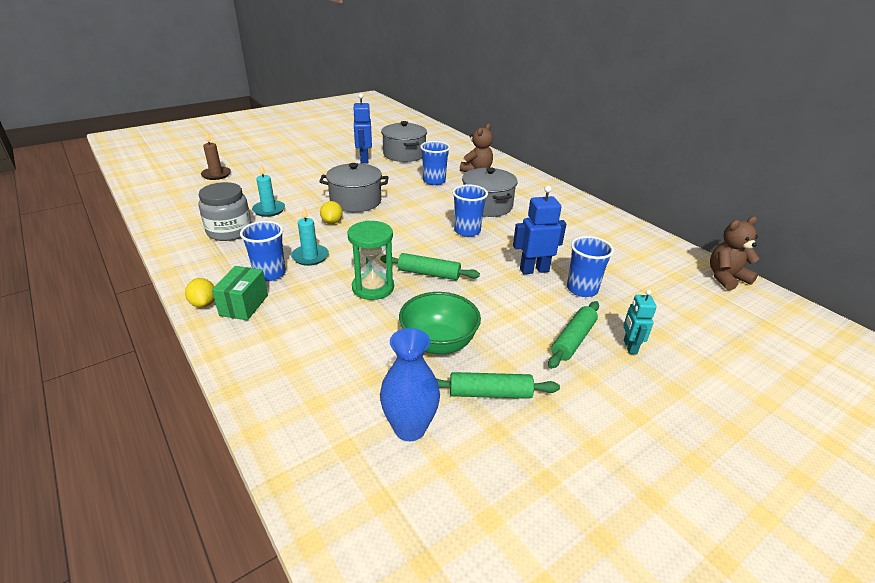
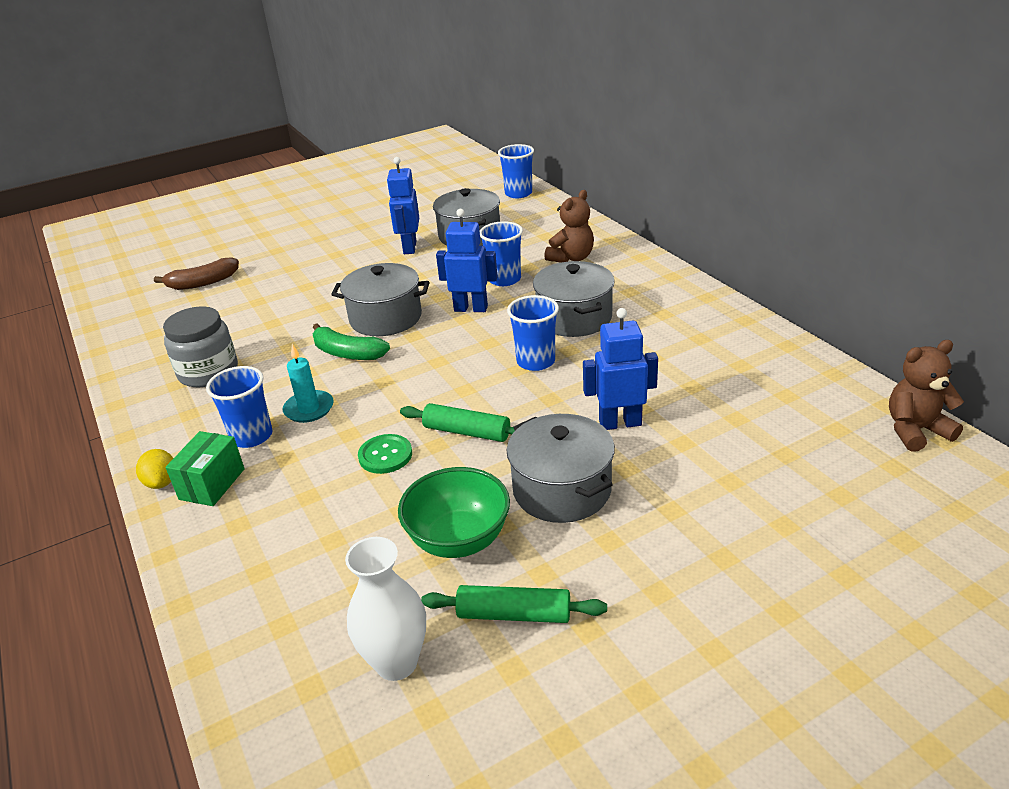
camera: 10 degrees right, 0 degrees up
brown candle [201,132,231,180] -> brown banana [154,257,239,290]
turquoise candle [252,165,285,217] -> none
yellow lemon [320,201,343,224] -> green banana [312,323,390,360]
green hourglass [348,221,394,300] -> green button [358,434,412,474]
blue vase [380,328,440,441] -> white vase [345,537,426,681]
green rolling pin [548,301,599,369] -> none
blue cup [567,236,614,297] -> blue cup moved to [498,144,534,198]
turquoise robot [623,290,657,354] -> none
none -> blue robot [436,209,498,312]
none -> grey pot [506,414,615,523]

